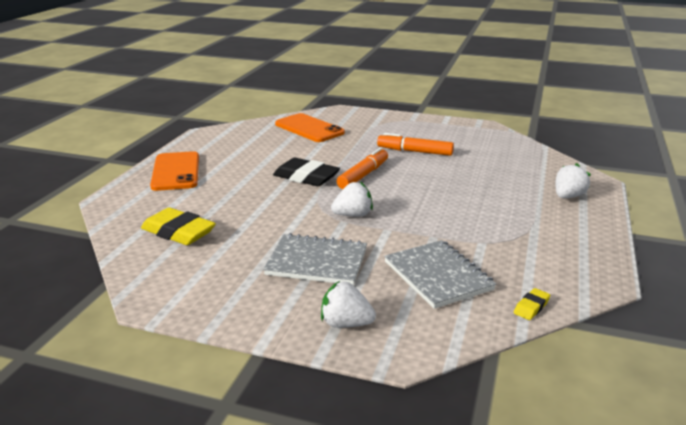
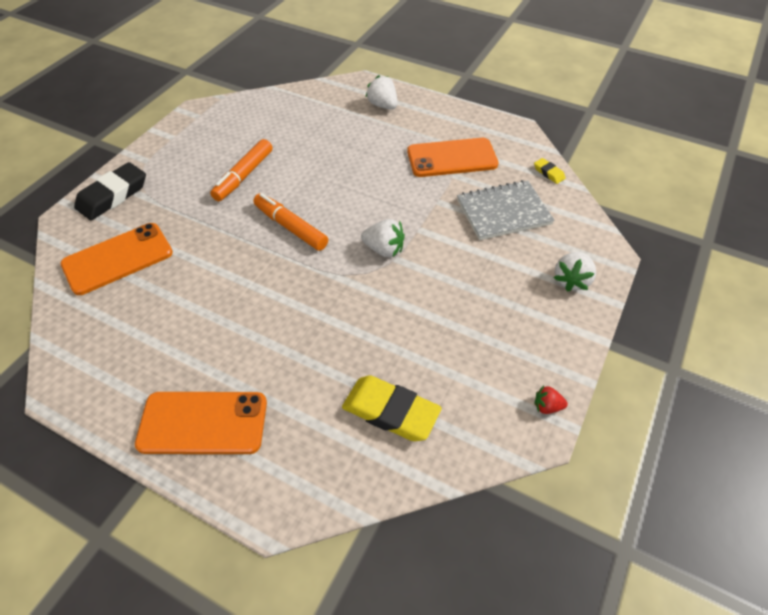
camera: 80 degrees left, 25 degrees up
yellow eraser [141,207,216,245] -> yellow eraser turned 75 degrees clockwise [342,375,442,441]
grey notebook [263,233,367,285] -> none
black eraser [273,158,340,186] -> black eraser moved to [74,162,146,220]
white strawberry [331,182,373,217] -> white strawberry turned 120 degrees clockwise [361,219,405,257]
none -> orange phone [407,138,498,177]
none -> red strawberry [534,386,568,414]

